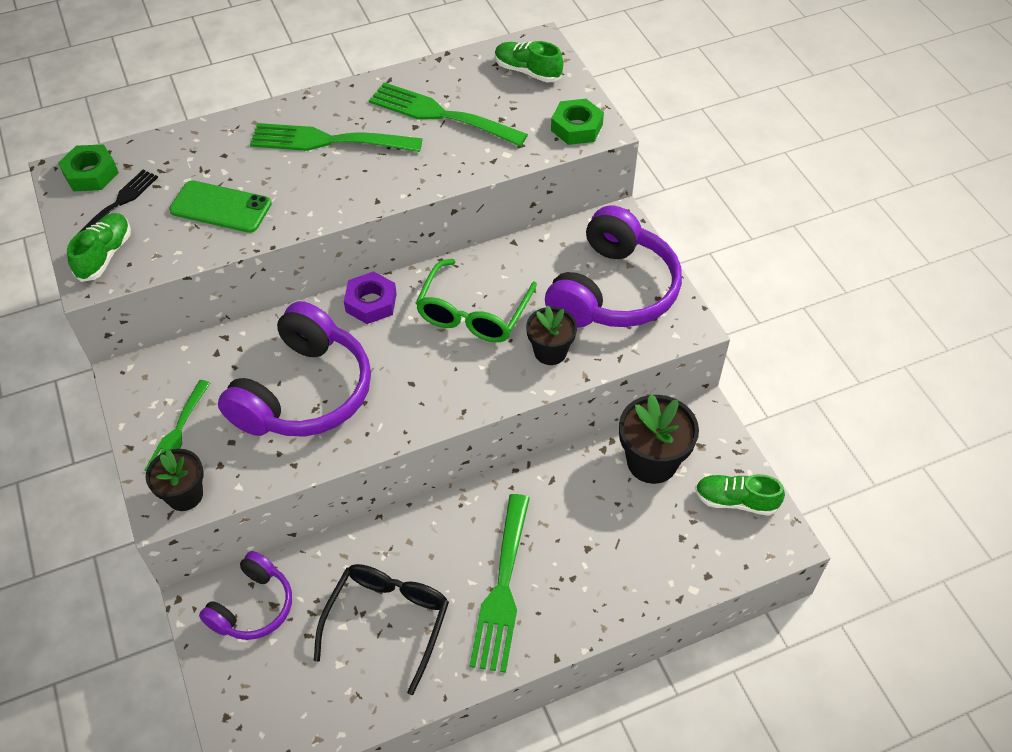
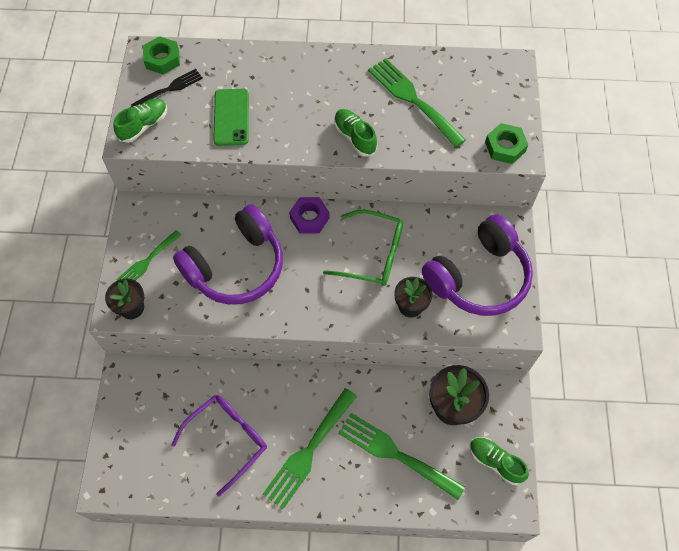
camera: 25 degrees right, 10 degrees up
green phone [169,180,272,233] -> green phone turned 45 degrees clockwise [213,89,249,146]
purple headphones [199,551,292,640] -> none
green fork [250,123,423,152] -> green fork moved to [338,413,465,500]
black glasses [314,564,449,695] -> purple glasses [171,395,267,496]
green glasses [416,259,537,342] -> green glasses turned 120 degrees counterclockwise [323,210,403,286]
green shoe [495,41,563,82] -> green shoe moved to [334,109,377,157]

